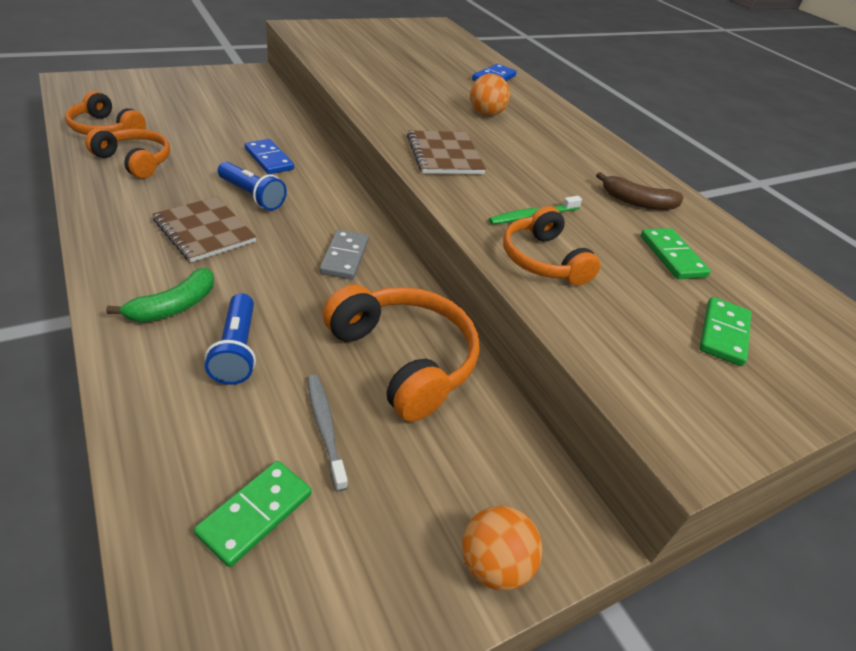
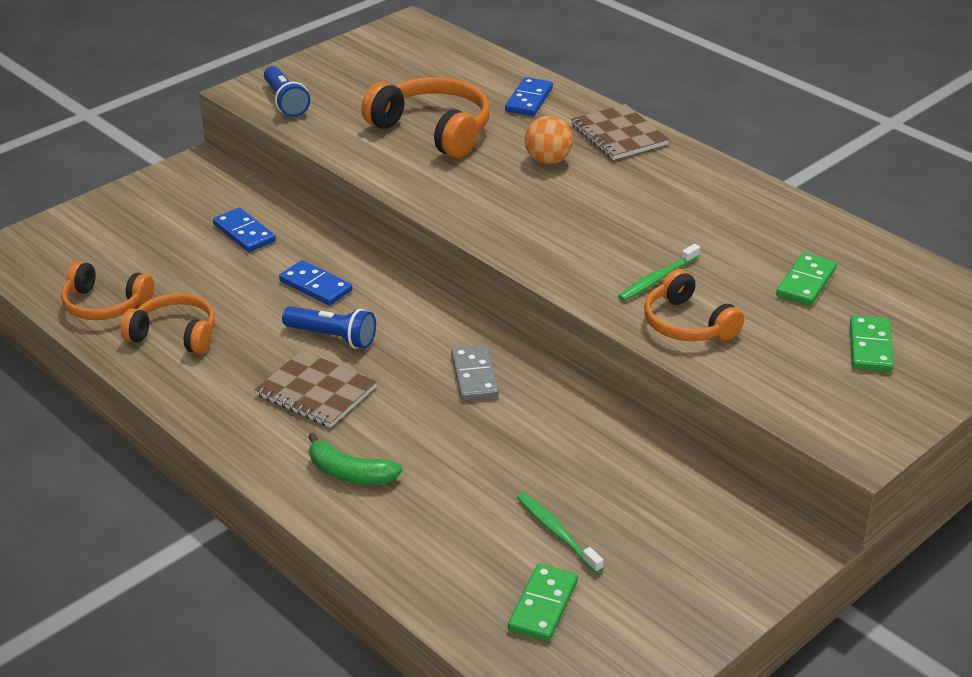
camera: 10 degrees left, 5 degrees down
green banana [106,268,214,322] -> green banana turned 90 degrees clockwise [308,433,402,485]
blue flashlight [205,293,256,385] -> blue flashlight moved to [264,66,310,117]
grey toothbrush [307,375,348,492] -> green toothbrush [517,492,604,573]
orange headphones [323,284,479,422] -> orange headphones moved to [361,77,490,158]
brown notebook [407,130,486,174] -> brown notebook moved to [571,104,669,160]
orange ball [462,505,542,591] -> none
brown banana [596,172,683,210] -> none
green domino [641,228,711,279] -> green domino turned 60 degrees clockwise [776,253,837,306]
none -> blue domino [213,208,276,252]

